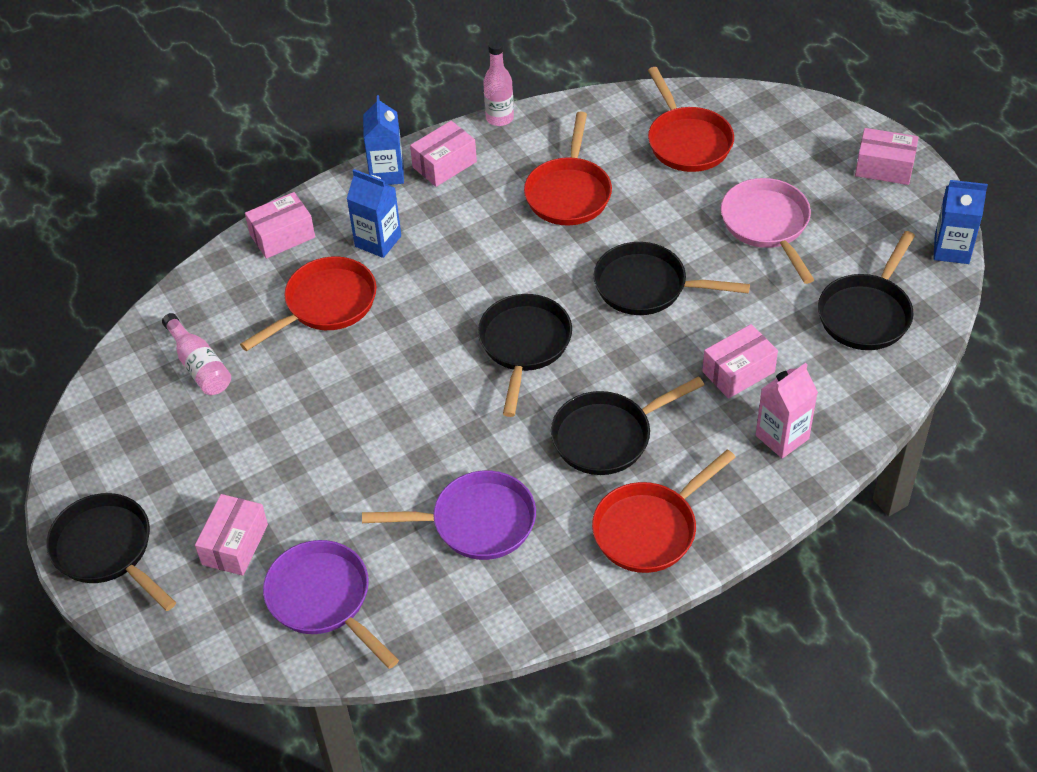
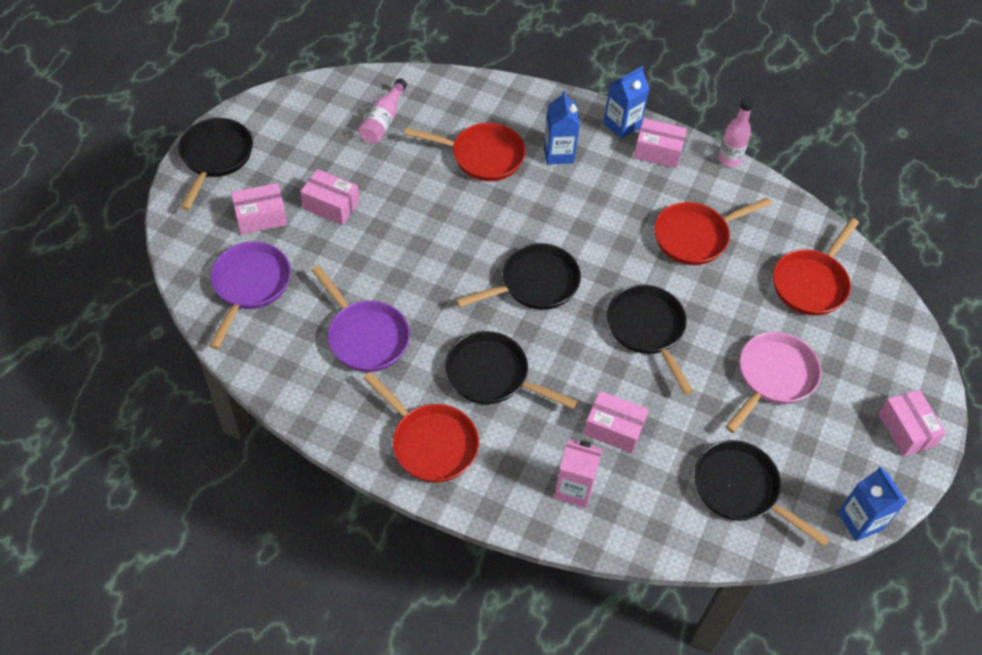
camera: 50 degrees right, 5 degrees up
pink box [245,192,315,259] -> pink box moved to [300,169,359,225]
red pan [592,449,736,573] -> red pan turned 150 degrees counterclockwise [363,372,479,482]
black pan [818,231,915,350] -> black pan turned 45 degrees clockwise [694,440,829,547]

